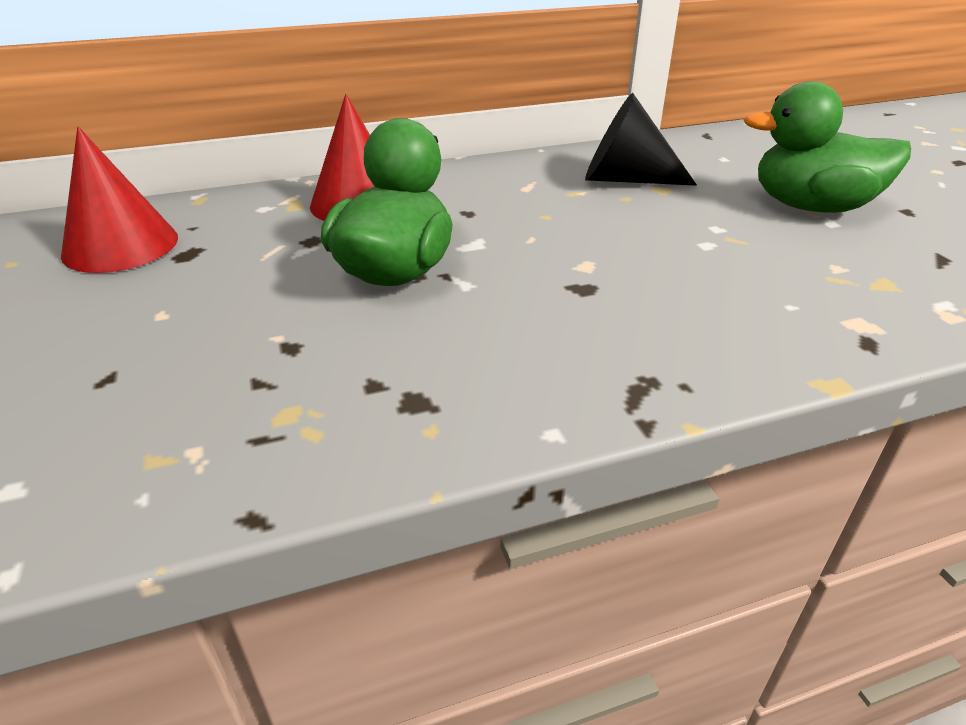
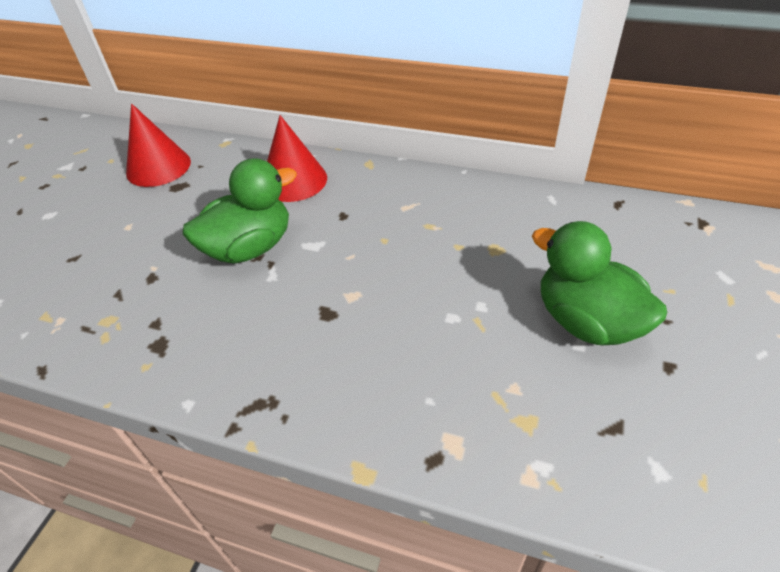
camera: 40 degrees right, 10 degrees up
black cone [585,93,697,186] -> none

